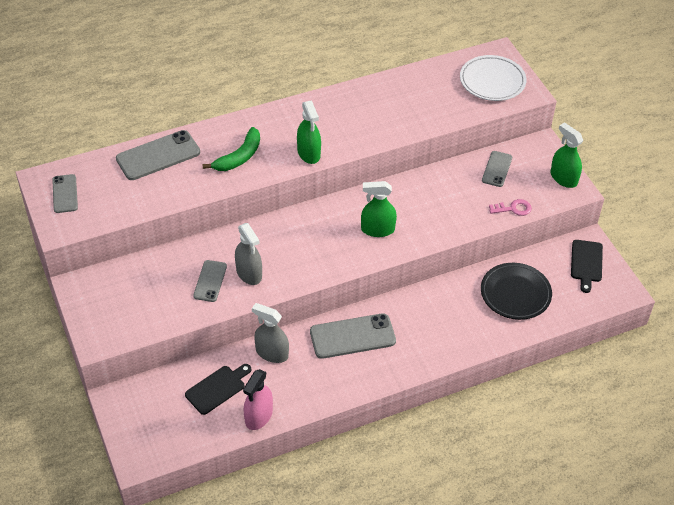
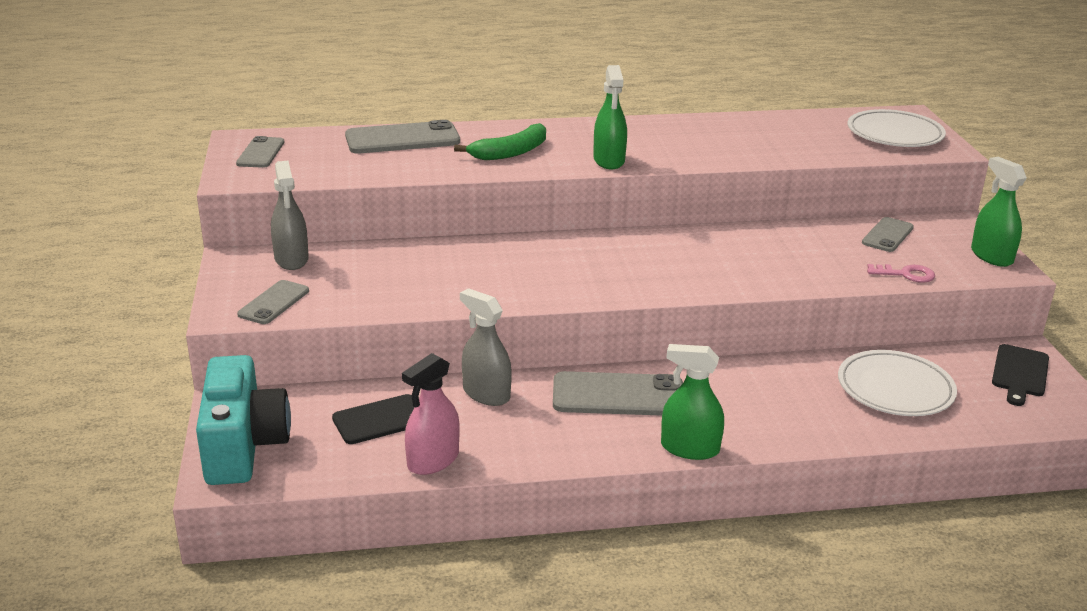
camera: 15 degrees right, 20 degrees down
grey phone [193,260,227,302] -> grey phone moved to [237,280,309,324]
grey spray bottle [235,223,262,285] -> grey spray bottle moved to [271,161,309,270]
green spray bottle [361,181,397,237] -> green spray bottle moved to [661,344,724,460]
black plate [481,263,552,320] -> white plate [838,350,957,416]
none -> turquoise camera [196,355,291,485]

